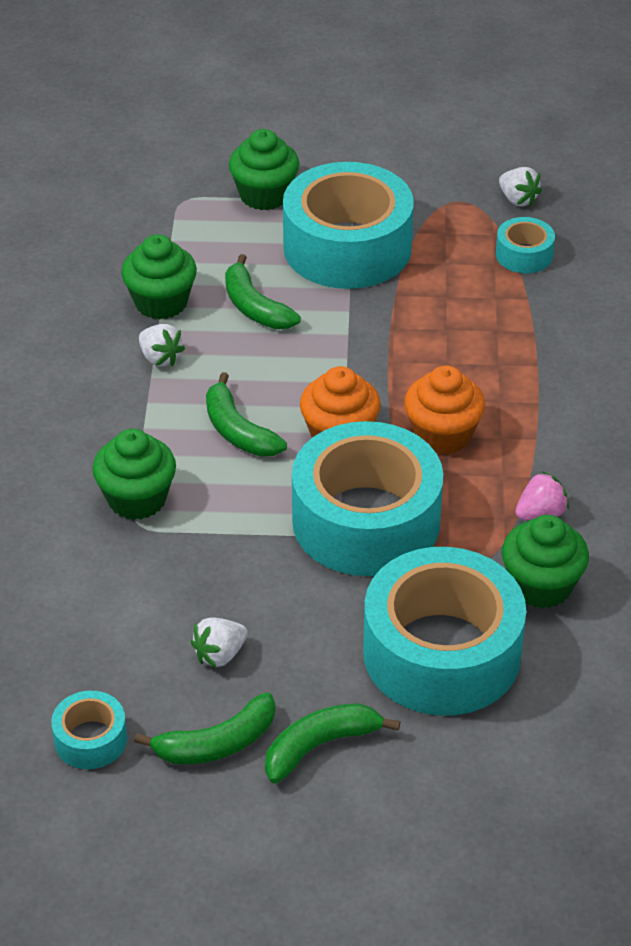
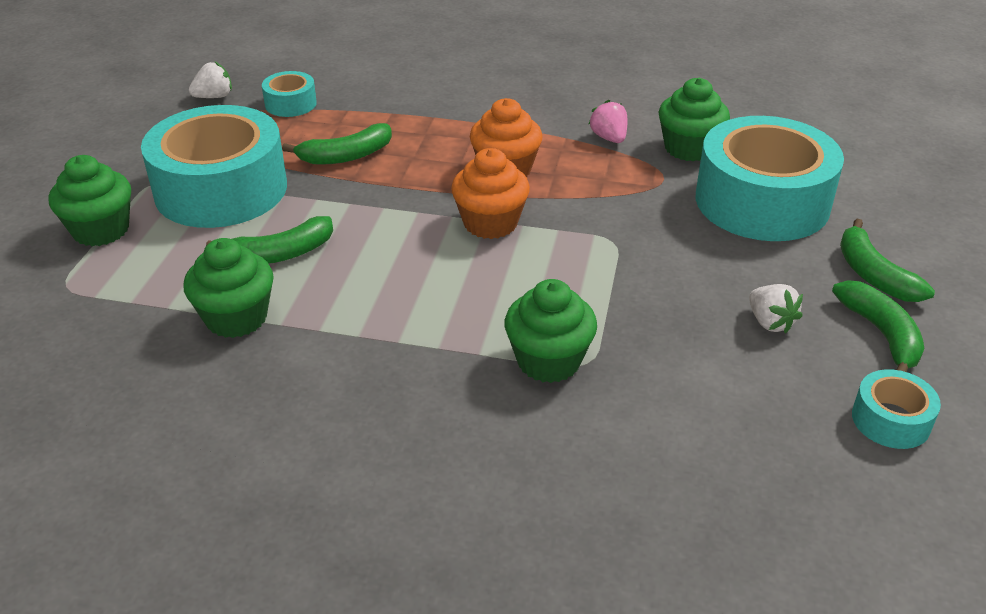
camera: 80 degrees left, 5 degrees down
white strawberry [139,324,185,366] -> none
green banana [206,372,287,457] -> green banana moved to [282,123,392,165]
turquoise tape [292,421,443,576] -> none

